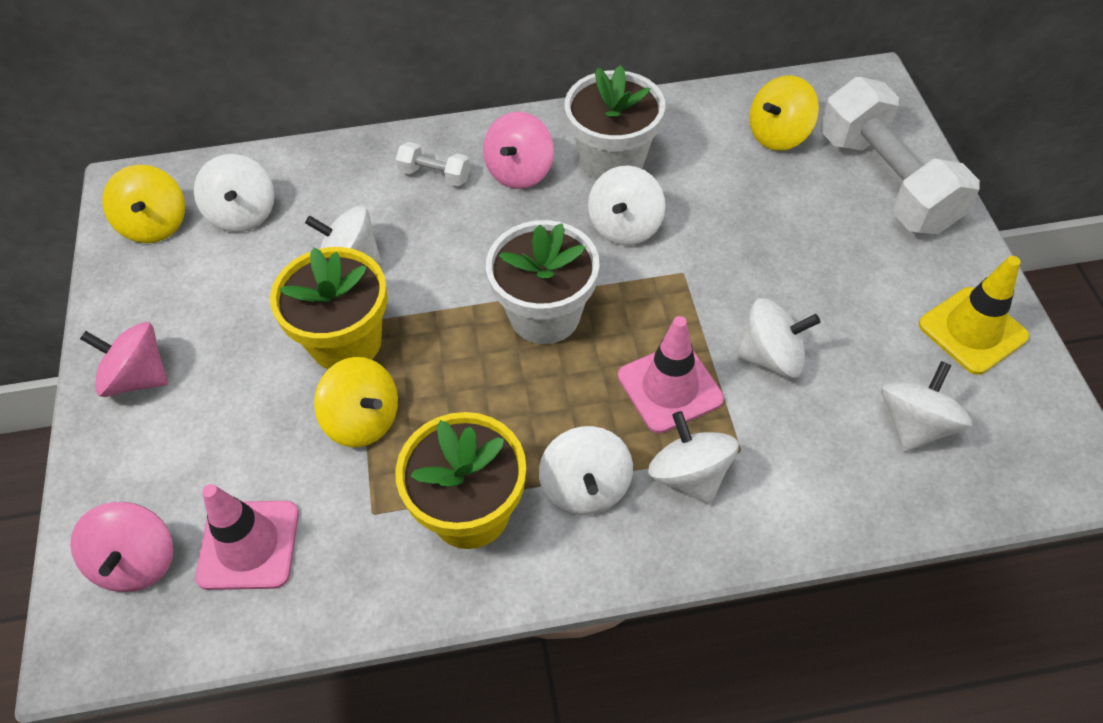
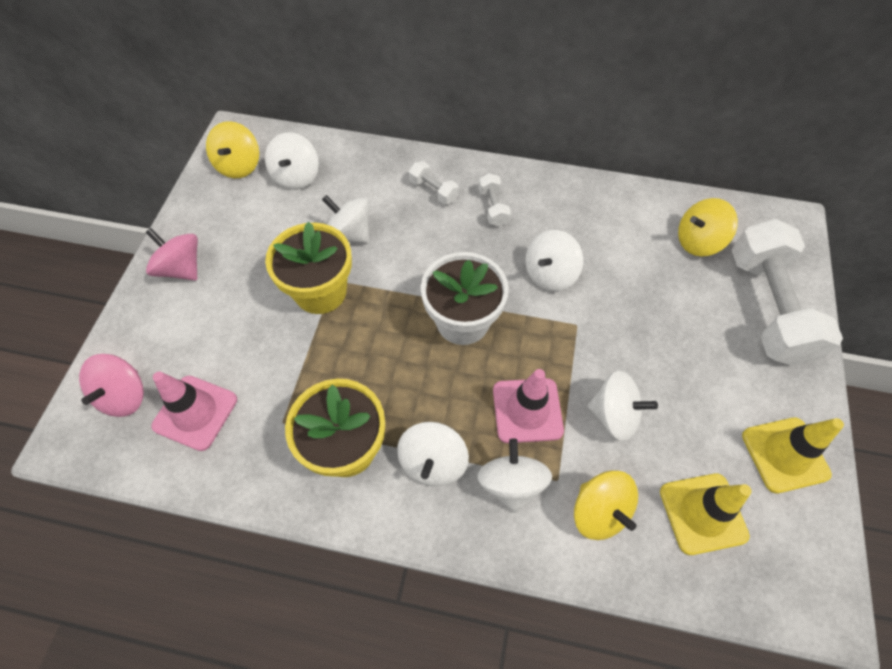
camera: 20 degrees right, 5 degrees up
yellow spinning top [314,357,398,447] -> yellow spinning top moved to [574,470,638,540]
pink spinning top [483,112,554,189] -> white dumbbell [478,173,511,226]
white flower pot [565,65,665,180] -> none
white spinning top [881,361,972,452] -> yellow traffic cone [660,474,752,555]

